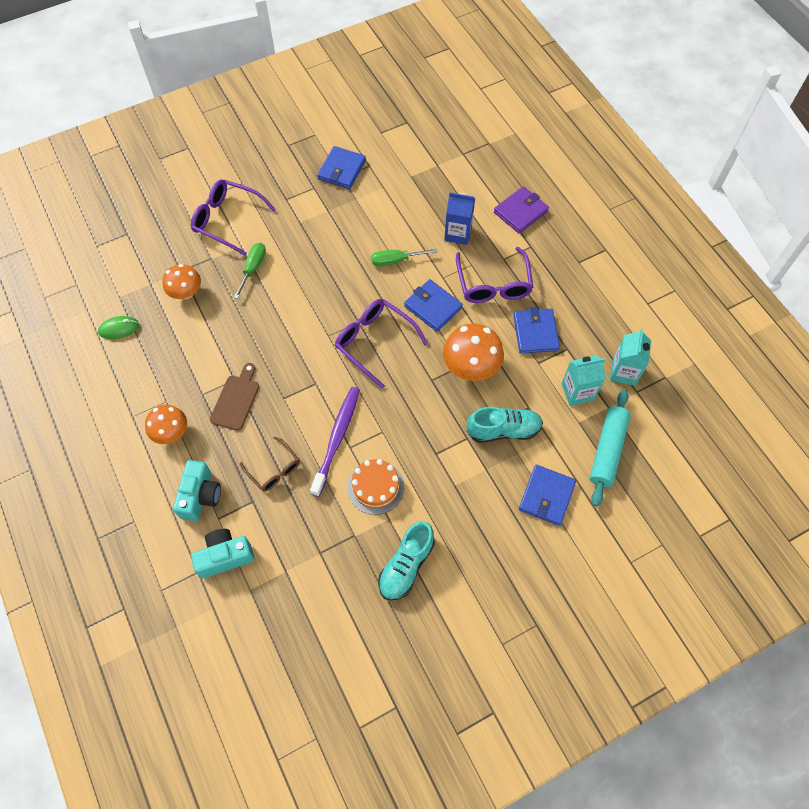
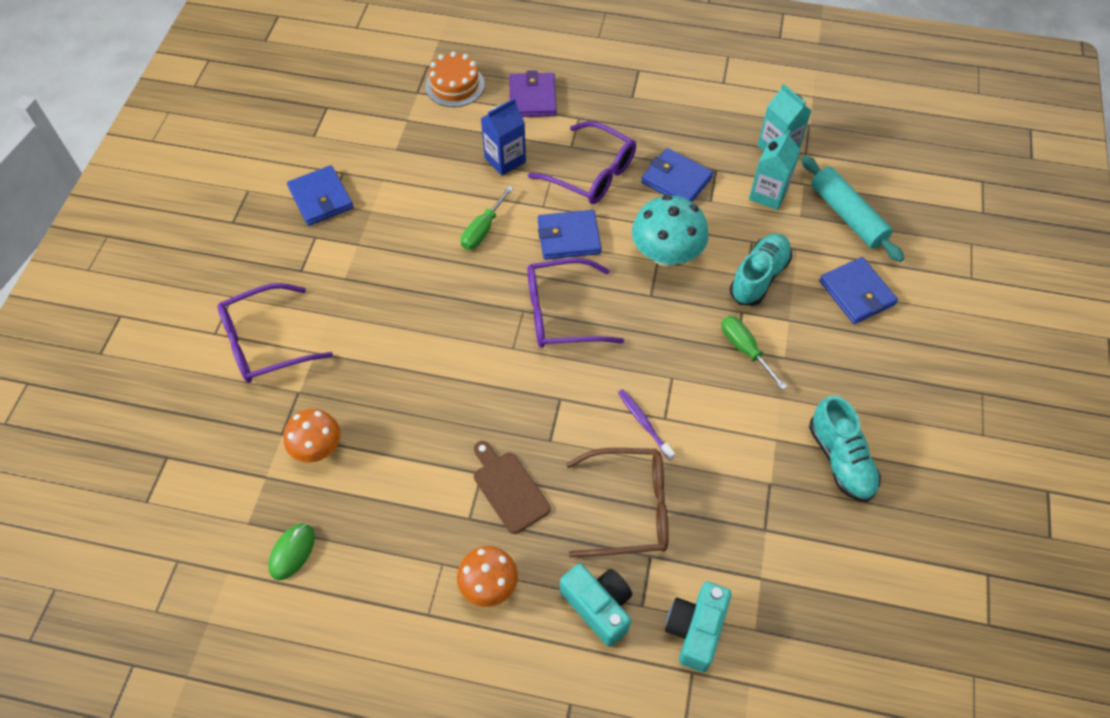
camera: 50 degrees left, 5 degrees down
green screwdriver [234,243,266,299] -> green screwdriver moved to [721,316,787,390]
brown glasses [240,436,300,491] -> brown glasses [566,448,669,557], size x1.62
purple toothbrush [310,387,360,497] -> purple toothbrush [618,389,675,460], size x0.55
orange cake [347,459,404,515] -> orange cake moved to [425,51,485,107]
orange mushroom [443,323,504,381] -> turquoise mushroom [632,195,709,267]

